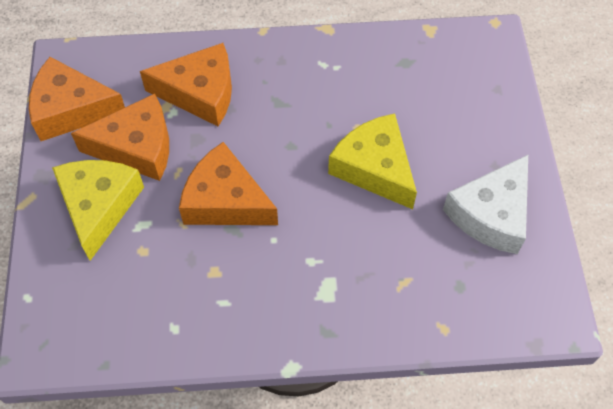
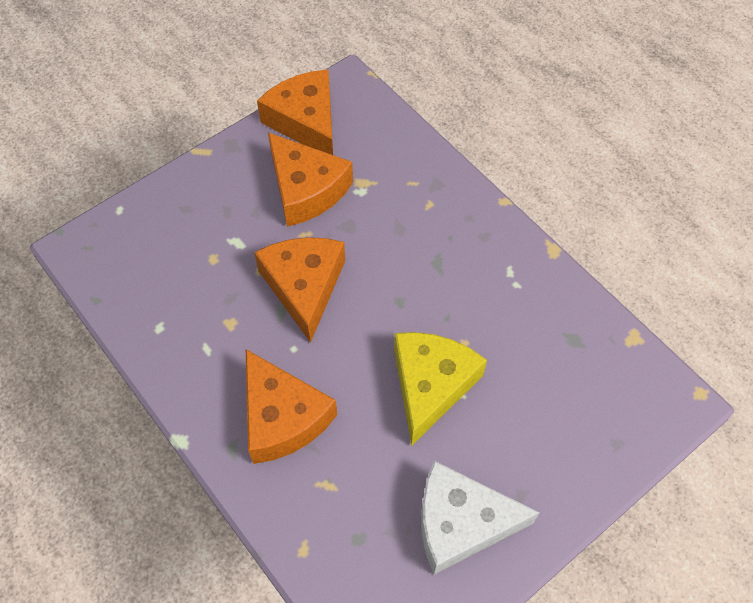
camera: 55 degrees right, 0 degrees up
yellow cheese [52,160,144,261] -> none
orange cheese [140,43,232,126] -> orange cheese moved to [246,349,337,464]

